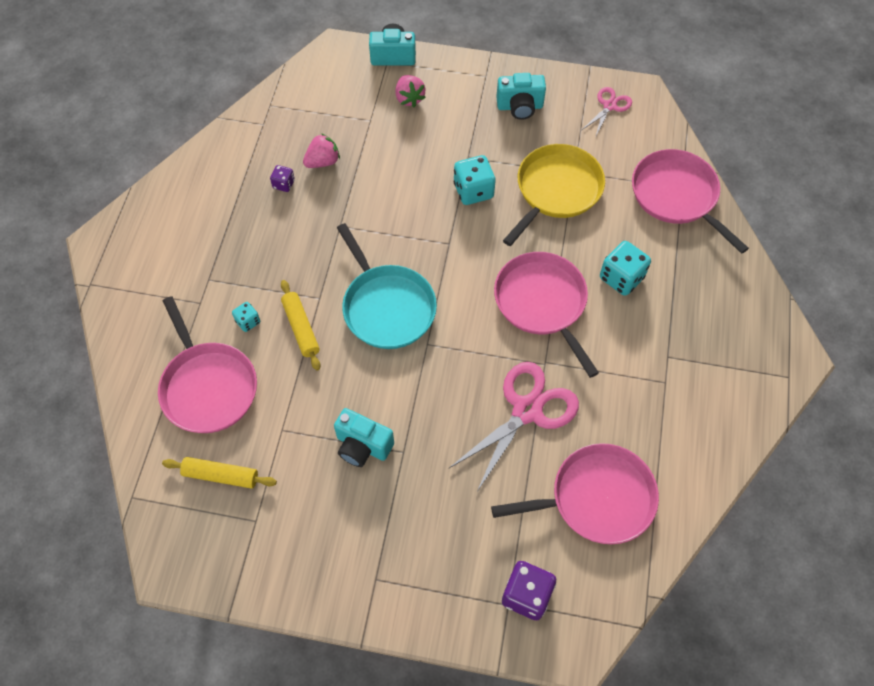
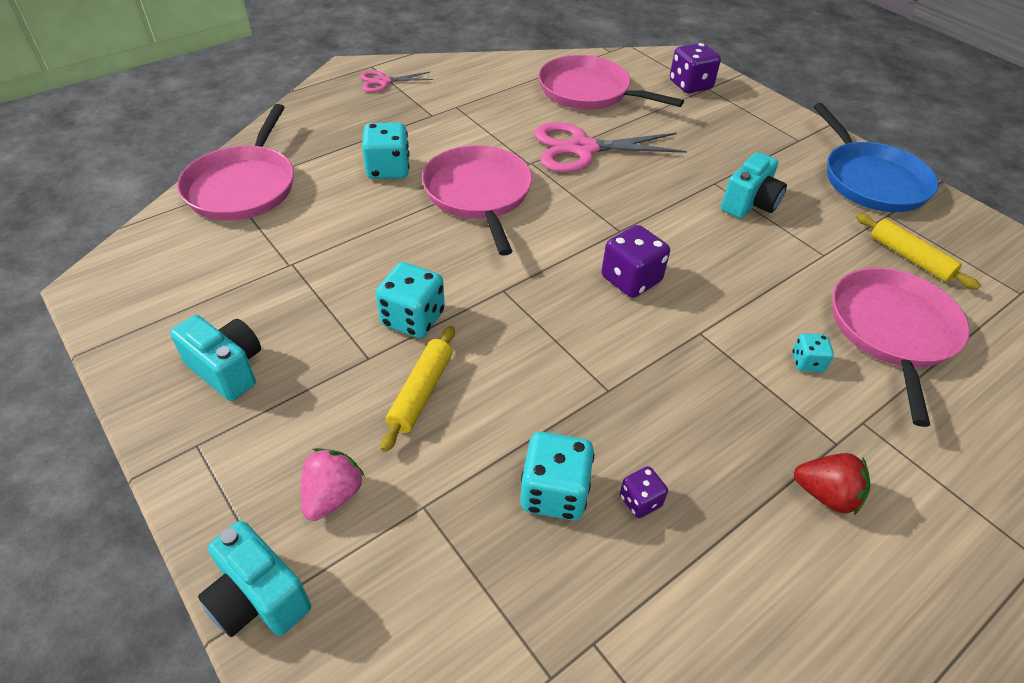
camera: 140 degrees left, 15 degrees down
yellow rolling pin [281,280,320,371] -> yellow rolling pin moved to [381,326,455,452]
pink strawberry [303,133,340,168] -> turquoise dice [520,432,594,520]
turquoise camera [334,408,394,467] -> turquoise camera turned 60 degrees clockwise [721,152,787,218]
turquoise pan [337,223,437,349] -> purple dice [601,225,670,298]
pink pan [494,252,599,378] -> pink pan turned 150 degrees clockwise [422,145,532,256]
yellow pan [503,144,605,246] -> none
pink scissors [582,87,632,138] -> pink scissors moved to [360,70,433,92]
none -> red strawberry [794,453,871,515]
none -> blue pan [813,103,939,212]

